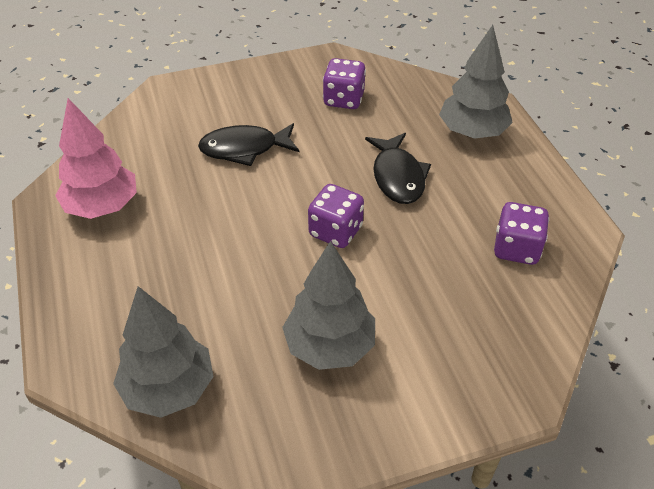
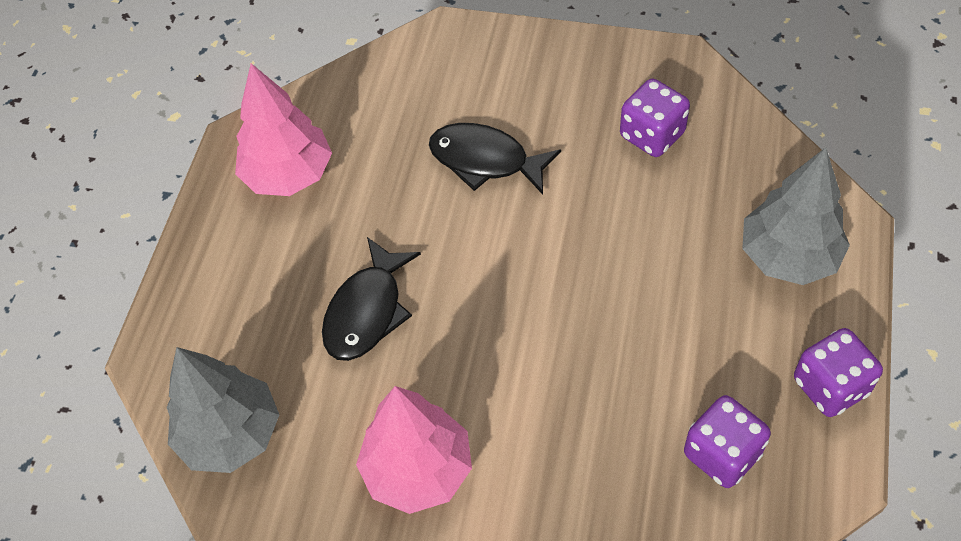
camera: 35 degrees right, 10 degrees up
grey tree [282,241,375,370] -> pink tree [356,386,472,514]
purple dice [308,184,364,248] -> purple dice moved to [794,328,883,417]
black fish [365,133,431,204] -> black fish moved to [322,237,421,361]

